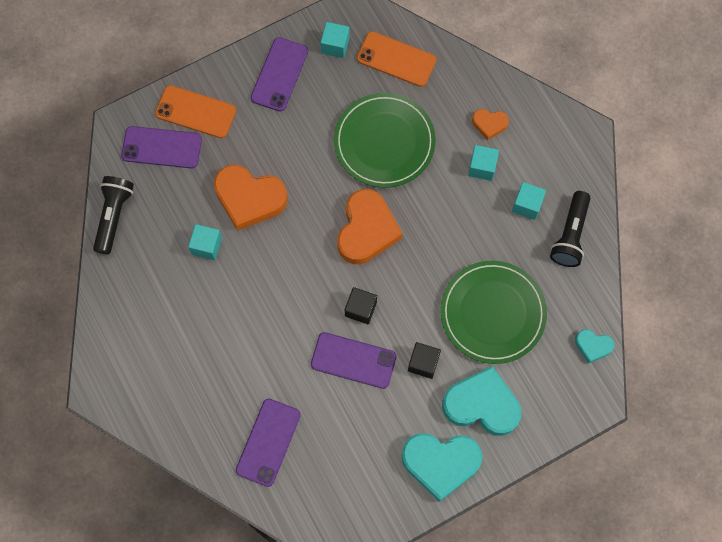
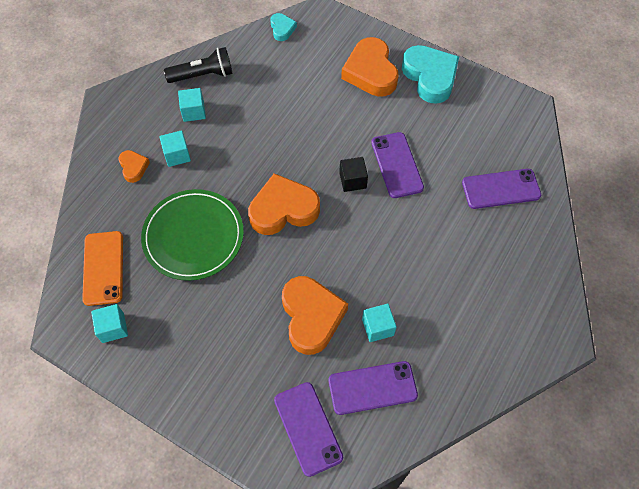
camera: 120 degrees left, 10 degrees down
black flashlight [93,176,134,254] -> none
orange phone [155,85,236,138] -> none
purple phone [251,37,308,112] -> purple phone moved to [329,361,418,415]
black cube [408,342,441,379] -> none
green plate [440,261,547,364] -> none
turquoise heart [442,366,521,436] -> orange heart [341,37,399,97]

